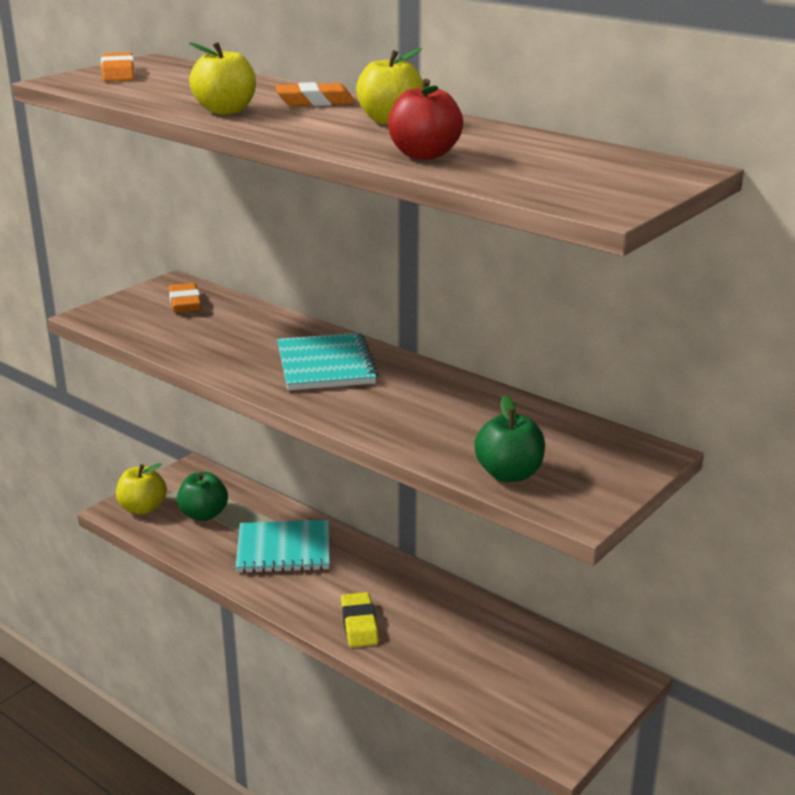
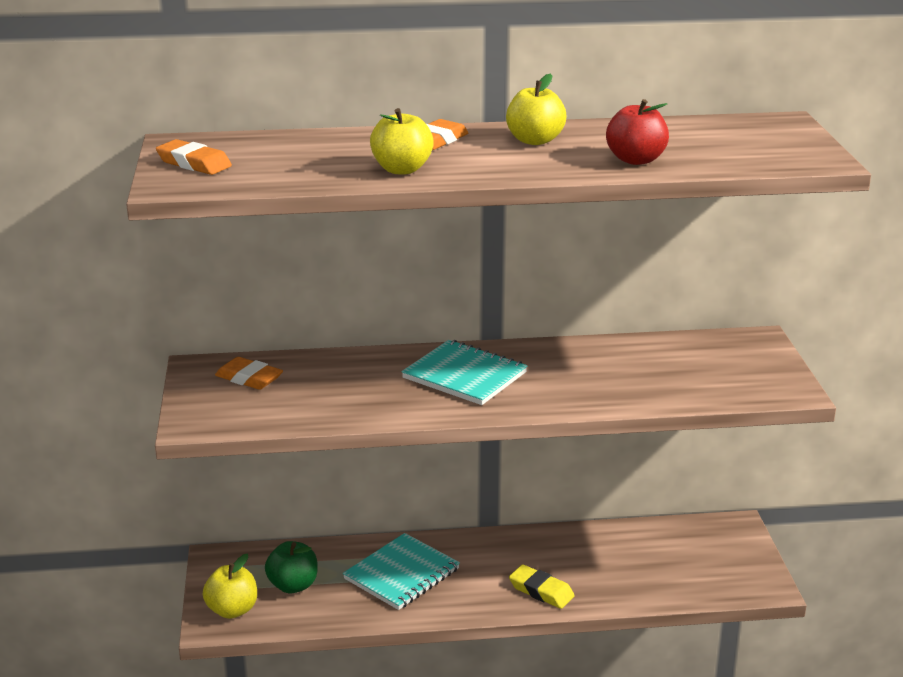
camera: 45 degrees left, 0 degrees up
green apple [474,395,545,482] -> none

